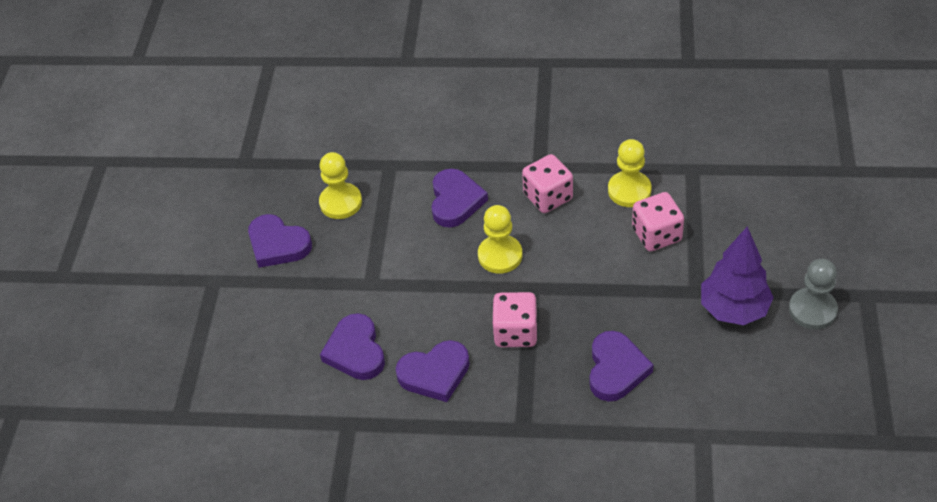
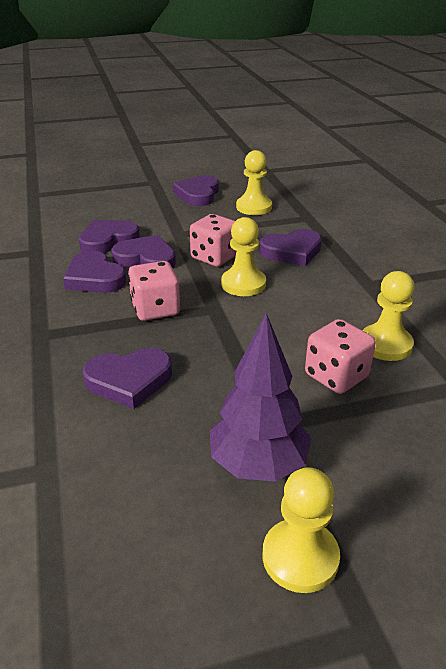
camera: 65 degrees right, 15 degrees down
pink dice [522,154,573,213] -> pink dice moved to [190,214,236,267]
grey pawn [789,259,838,330] -> yellow pawn [262,467,340,593]
none -> purple heart [111,235,176,268]

